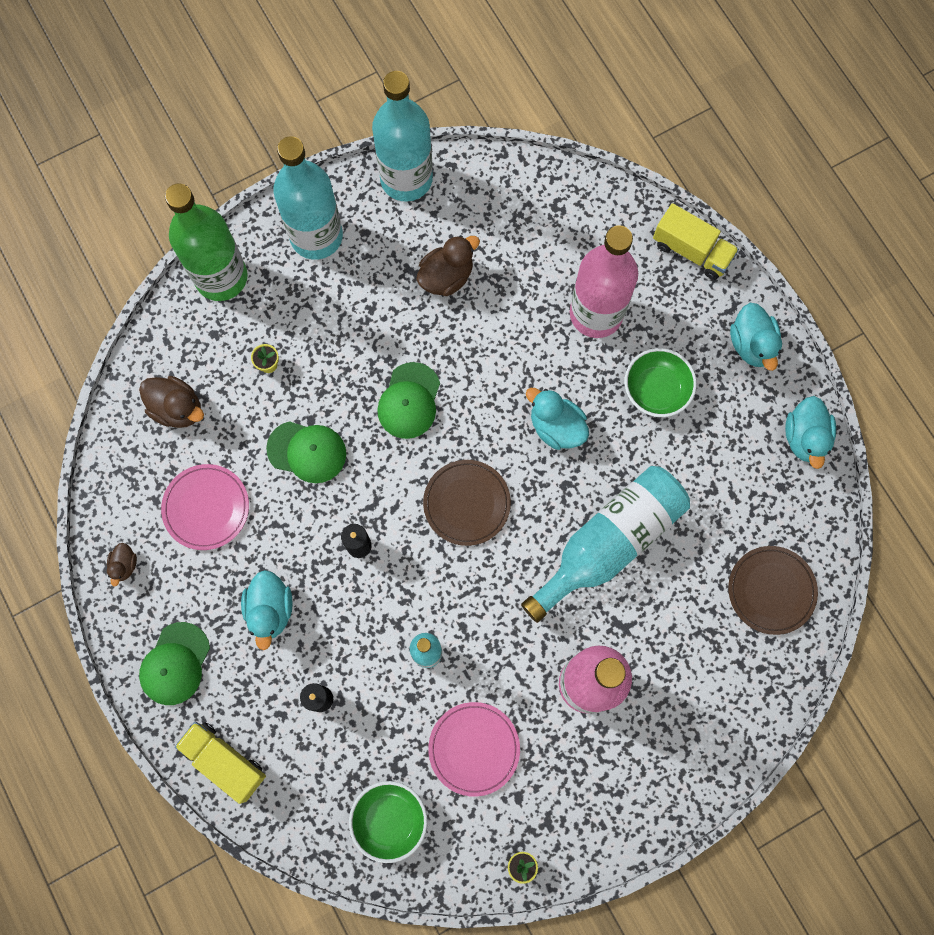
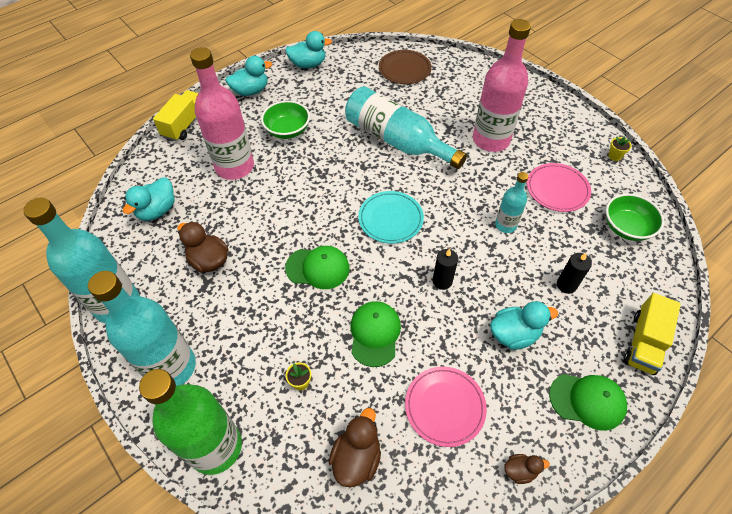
camera: 100 degrees left, 20 degrees down
brown plate [423,460,511,546] -> turquoise plate [358,191,424,244]
turquoise duck [526,388,589,450] -> turquoise duck moved to [123,177,175,221]

